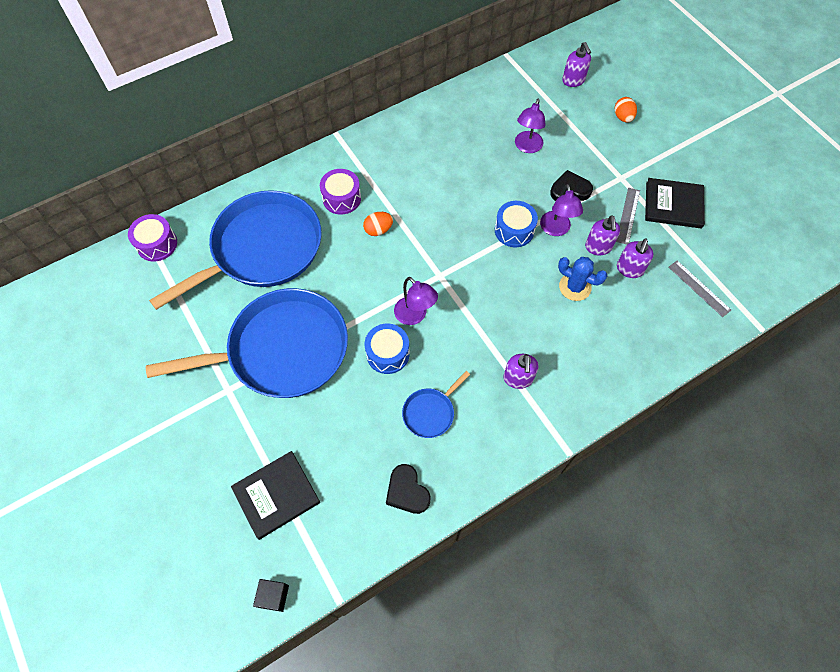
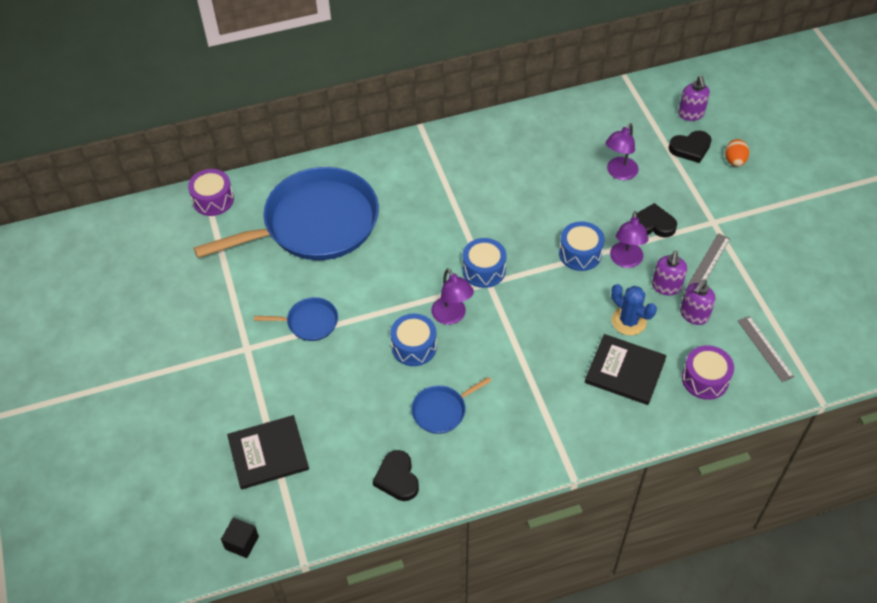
camera: 15 degrees right, 10 degrees down
blue pan [146,288,348,398] -> blue pan [254,297,338,341], size x0.42
purple drum [320,169,361,215] -> purple drum moved to [682,345,734,400]
orange egg [363,212,393,236] -> none
purple soap dispenser [504,354,539,389] -> none
black book [645,178,705,228] -> black book moved to [585,334,667,405]
none -> blue drum [462,238,507,288]
none -> black heart [669,131,712,163]

